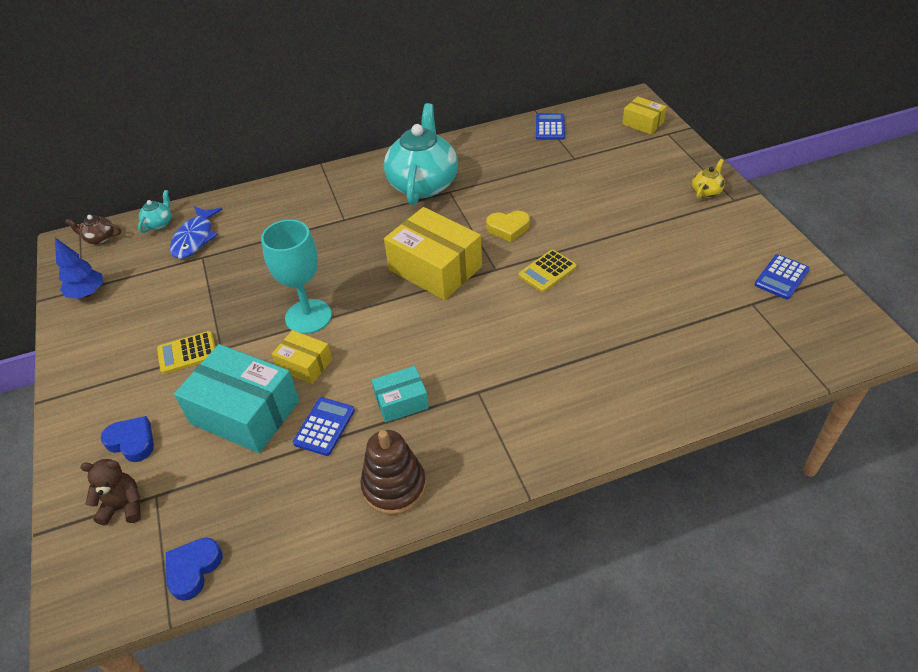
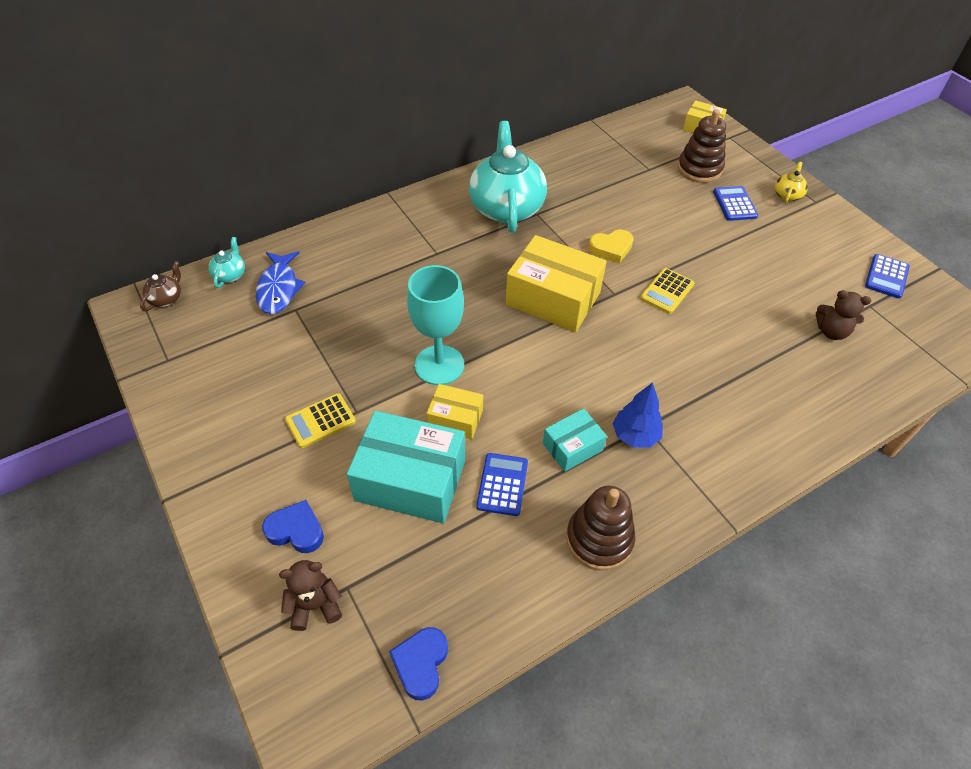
camera: 15 degrees left, 5 degrees up
blue tree [55,238,103,299] -> blue tree moved to [612,382,663,448]
brown teapot [65,215,121,245] -> brown teapot turned 120 degrees clockwise [140,261,181,311]
blue calculator [536,113,565,140] -> blue calculator moved to [713,186,758,221]
none -> brown stacking toy [678,109,726,183]
none -> brown teddy bear [816,290,871,340]

